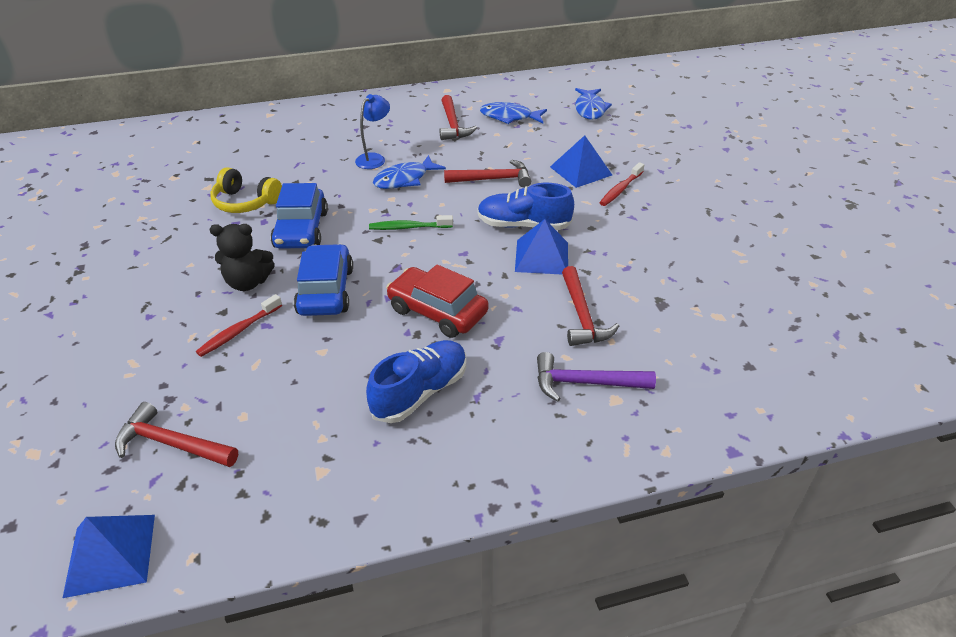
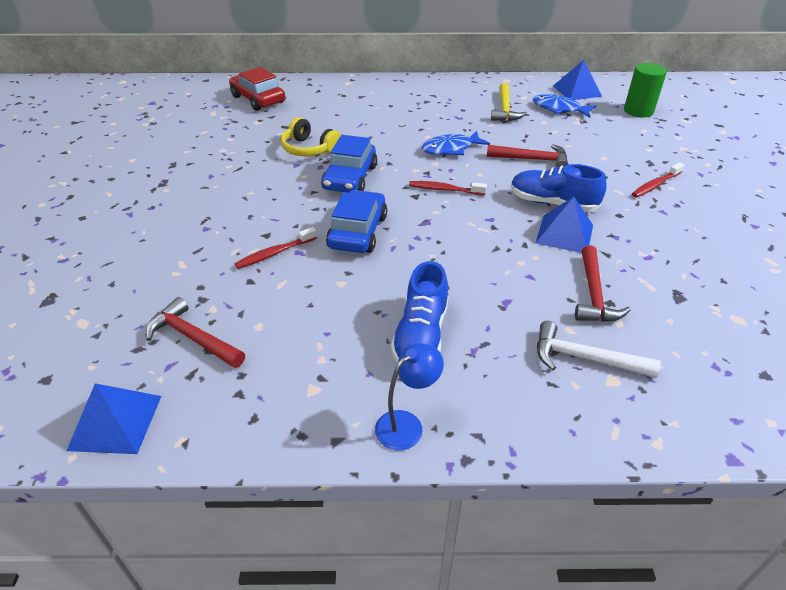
camera: 15 degrees right, 0 degrees up
black teddy bear [209,224,275,291] -> none
blue lamp [355,94,390,169] -> blue lamp moved to [375,343,444,450]
blue shoe [366,340,466,423] -> blue shoe turned 135 degrees clockwise [391,261,448,363]
green toothbrush [369,215,453,230] -> red toothbrush [409,181,487,195]
red car [386,265,489,338] -> red car moved to [229,67,285,111]
red hammer [439,95,477,140] -> yellow hammer [491,83,527,121]
purple hammer [537,352,656,402] -> white hammer [537,321,661,378]
blue pyramid [550,135,612,188] -> blue pyramid moved to [553,60,602,100]
blue fish [575,88,612,120] -> green cylinder [624,63,667,118]

